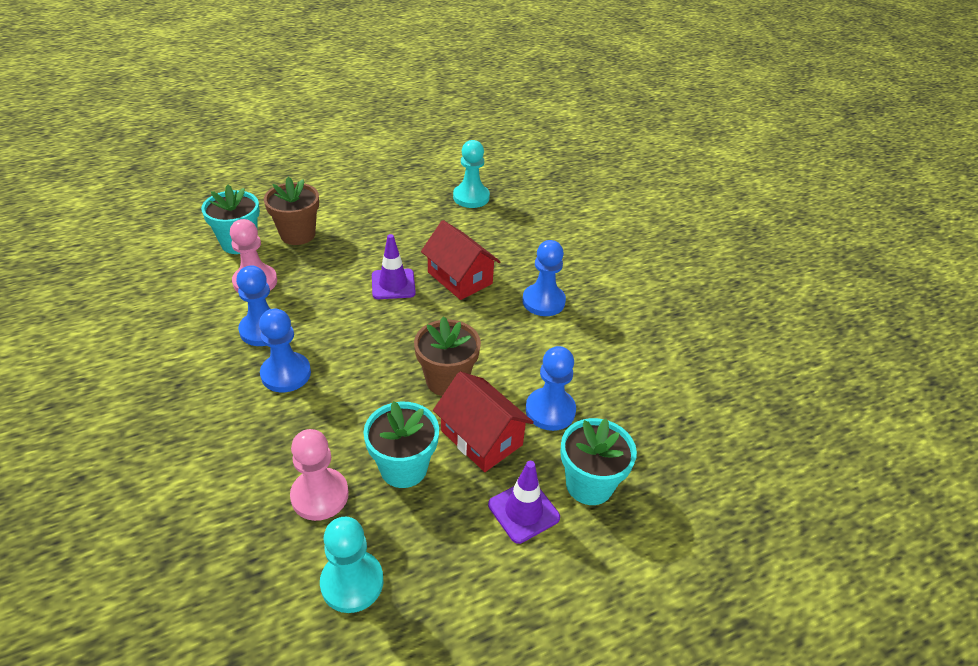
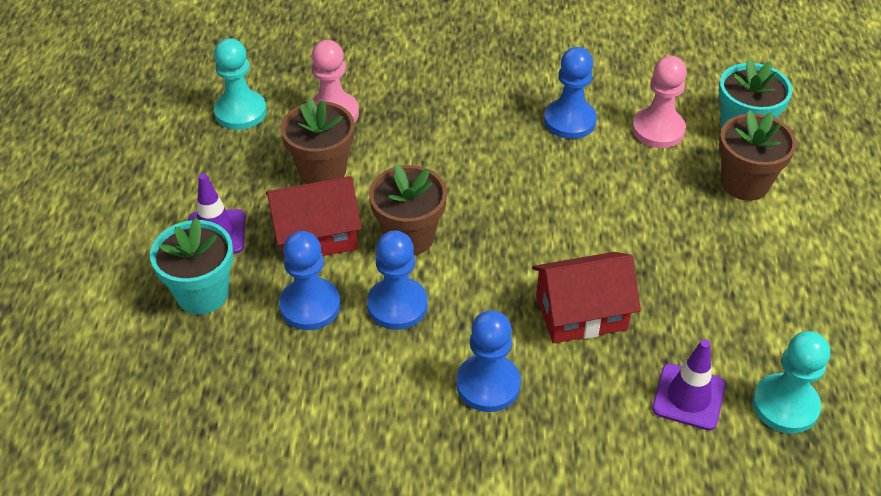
camera: 120 degrees right, 5 degrees up
blue pawn [259,309,311,392] -> blue pawn moved to [367,230,428,330]
turquoise flower pot [363,401,439,488] -> brown flower pot [281,98,355,184]
purple traffic cone [372,234,416,299] -> purple traffic cone moved to [652,339,726,430]

